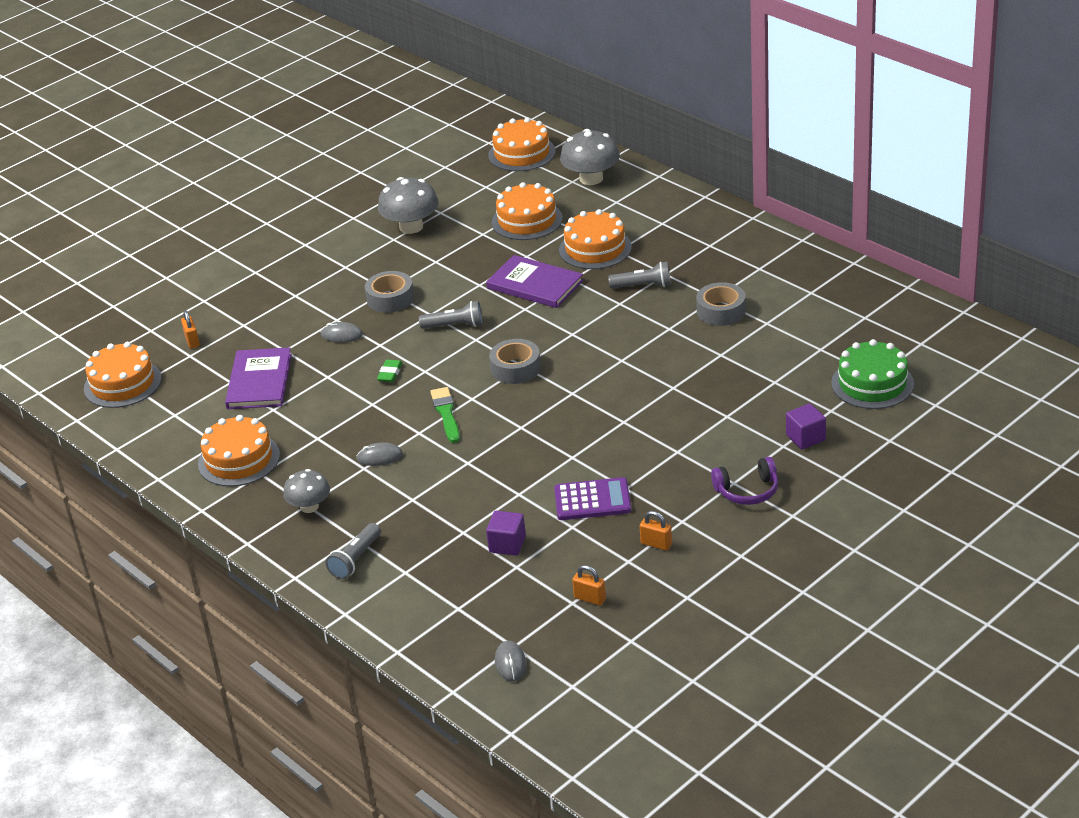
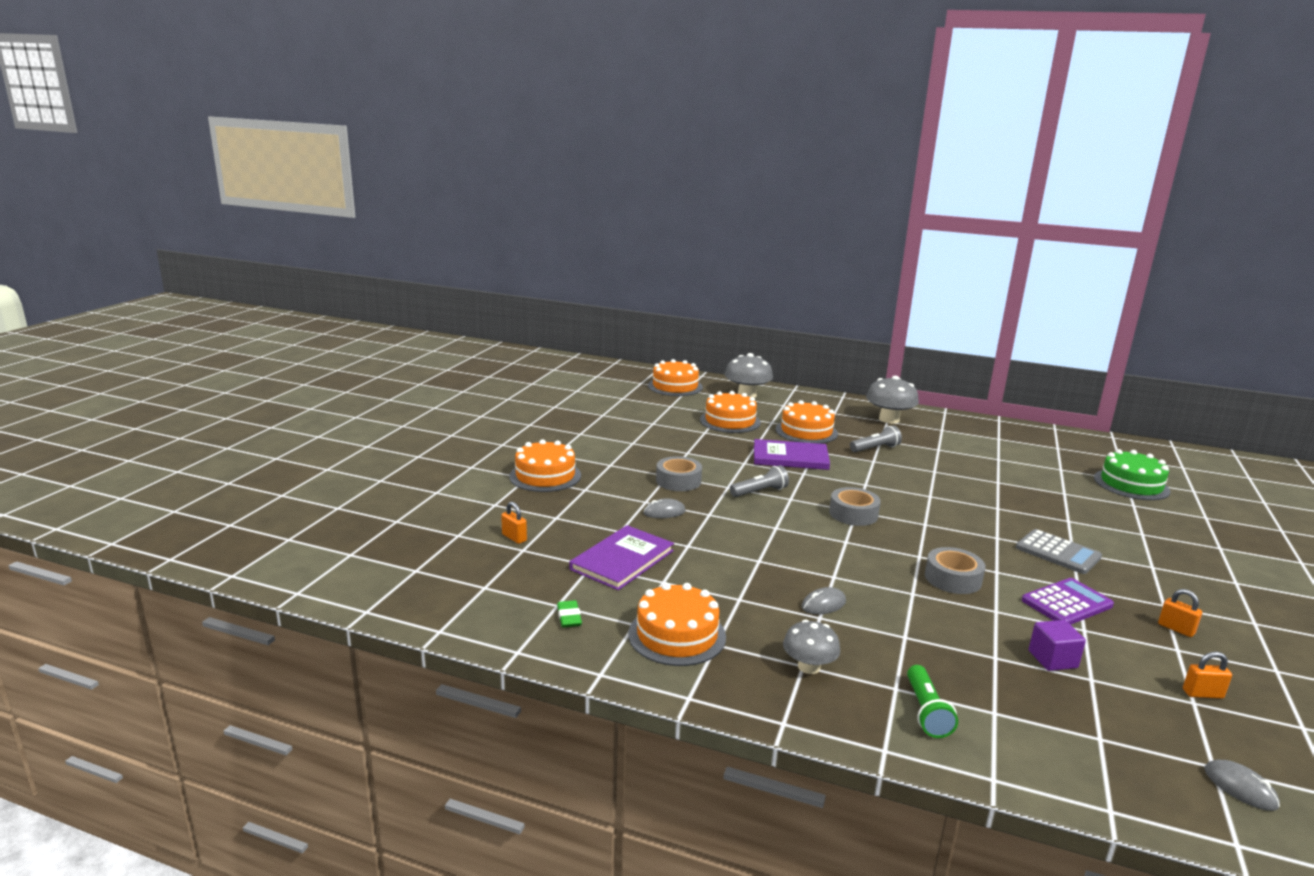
camera: 30 degrees left, 15 degrees down
orange cake [84,342,161,408] -> orange cake moved to [509,439,581,492]
purple book [225,347,292,409] -> purple book turned 60 degrees clockwise [569,525,674,590]
grey flashlight [326,523,381,579] -> green flashlight [907,665,958,738]
green eraser [377,360,402,382] -> green eraser moved to [557,600,582,628]
grey mushroom [378,177,439,234] -> grey mushroom moved to [866,376,919,424]
green brush [430,387,460,443] -> none
orange padlock [640,511,672,551] -> orange padlock turned 45 degrees clockwise [1158,589,1202,637]
grey tape [696,282,746,326] -> grey tape moved to [925,547,985,594]
purple headphones [711,457,778,505] -> none
purple cube [786,403,826,449] -> none
none -> grey calculator [1016,529,1102,574]

